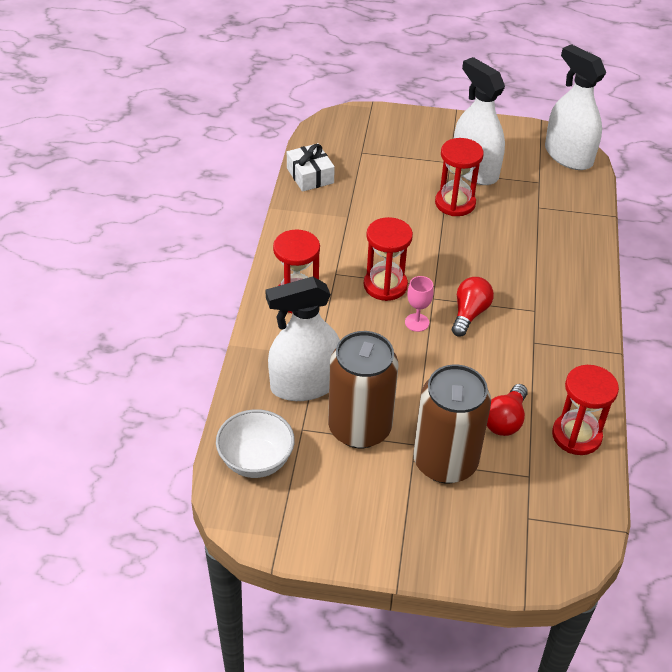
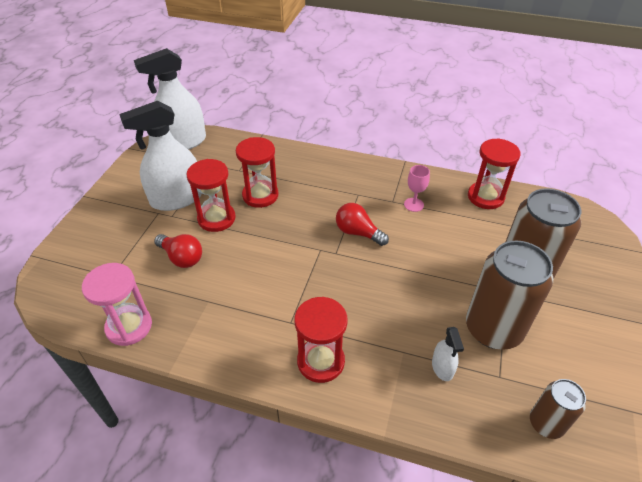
camera: 80 degrees left, 0 degrees up
white bowl [216,409,295,478] -> brown can [530,379,586,439]
white spray bottle [266,276,340,401] -> white spray bottle [432,327,464,381], size x0.45
white gift [287,143,335,192] -> pink hourglass [82,263,152,346]
red hourglass [364,217,413,301] -> red hourglass moved to [236,137,278,208]
pink goblet [405,276,434,332] -> pink goblet moved to [404,165,430,212]
red light bulb [487,384,528,436] -> red light bulb moved to [154,234,202,268]

